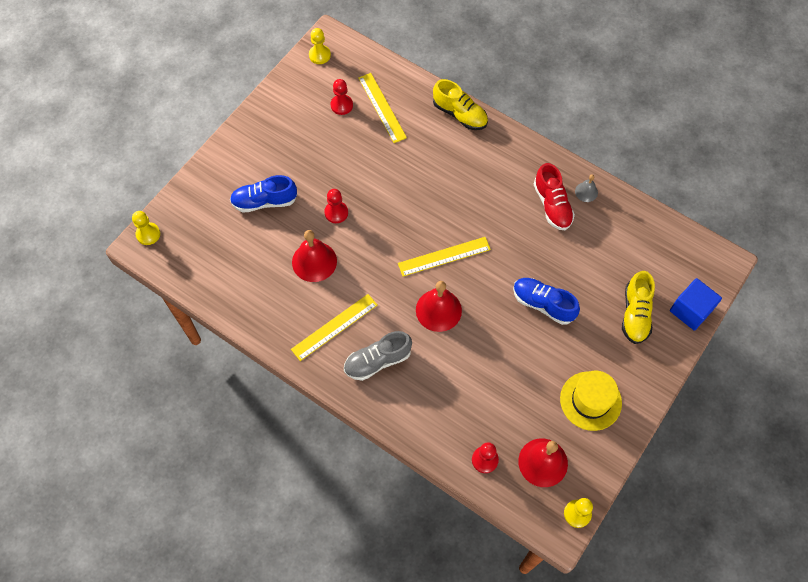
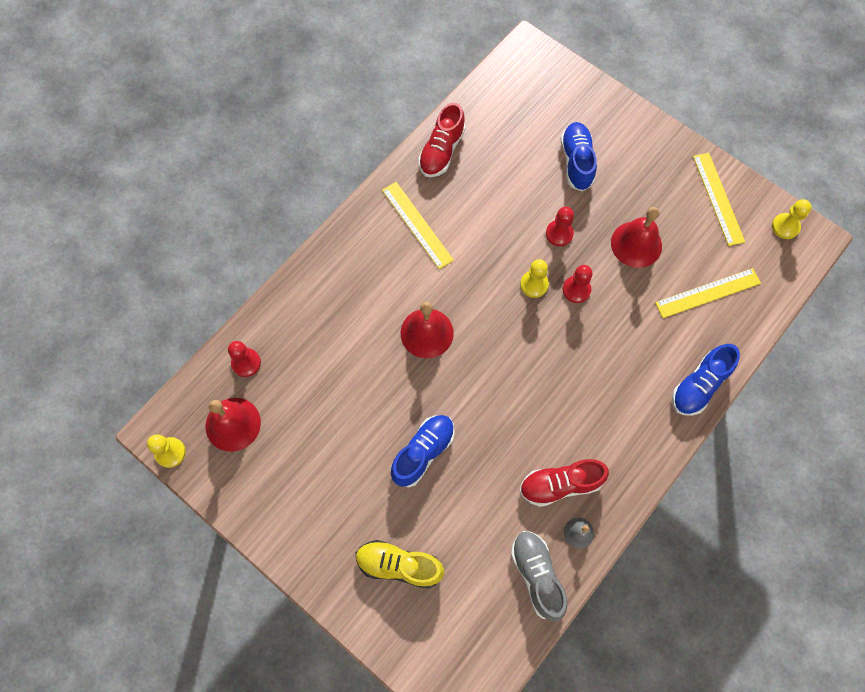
camera: 95 degrees right, 5 degrees up
yellow pawn [132,211,160,245] -> yellow pawn moved to [520,259,549,298]
red bell [292,230,337,282] -> red bell moved to [611,207,662,268]
red pawn [331,79,353,115] -> red pawn moved to [563,265,592,303]
grey shoe [344,331,412,381] -> grey shoe moved to [511,531,567,622]
yellow ruler [398,237,491,276] -> yellow ruler moved to [693,153,745,246]
yellow shoe [433,79,488,130] -> blue shoe [672,344,740,416]
yellow hat [560,371,622,431] -> none
blue cube [670,278,722,330] -> none
none -> red shoe [418,103,466,177]

